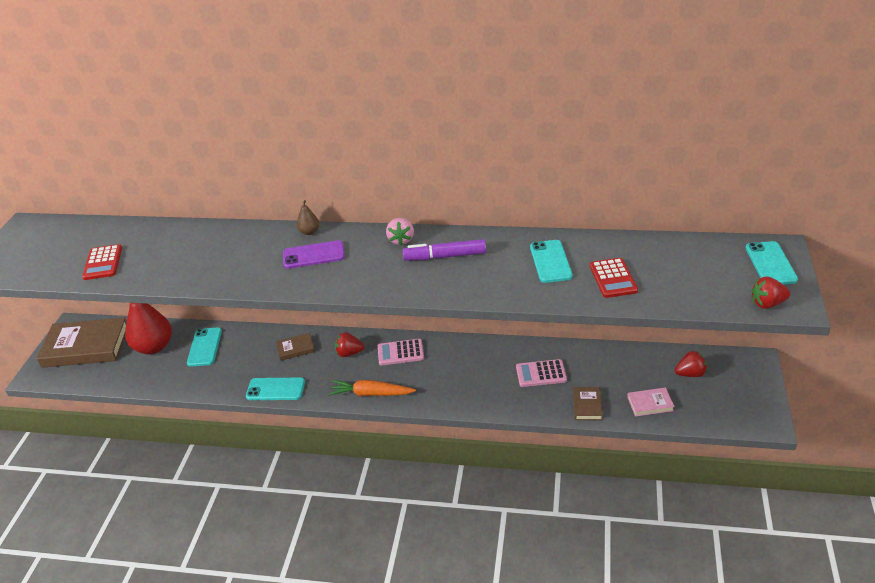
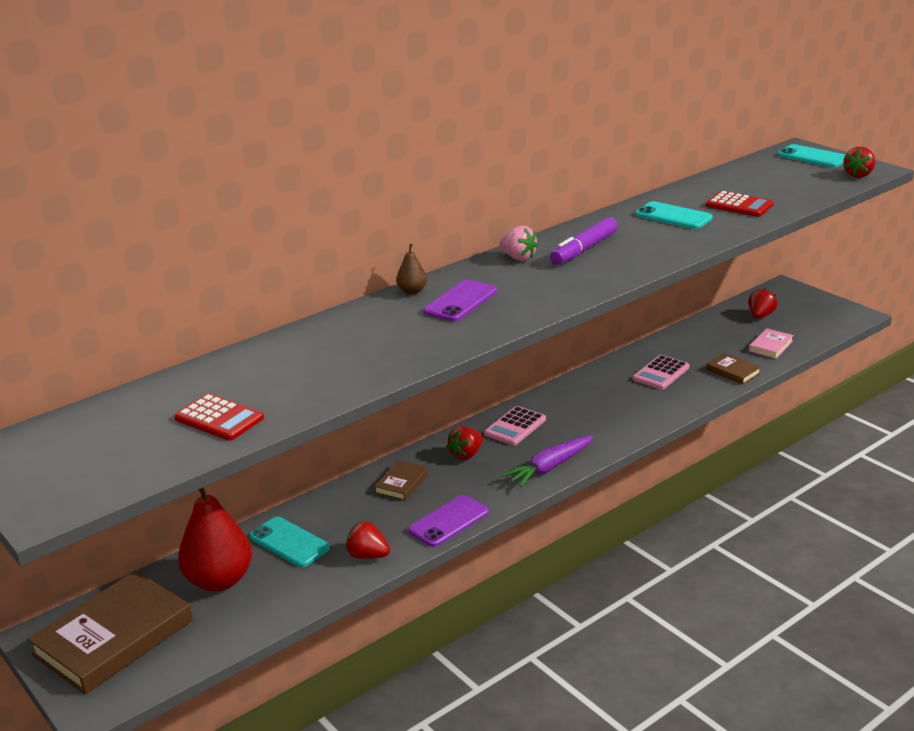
camera: 50 degrees left, 10 degrees down
turquoise phone [246,378,305,400] -> purple phone [408,495,489,547]
orange carrot [329,380,416,396] -> purple carrot [502,435,594,487]
none -> red strawberry [346,521,390,559]

